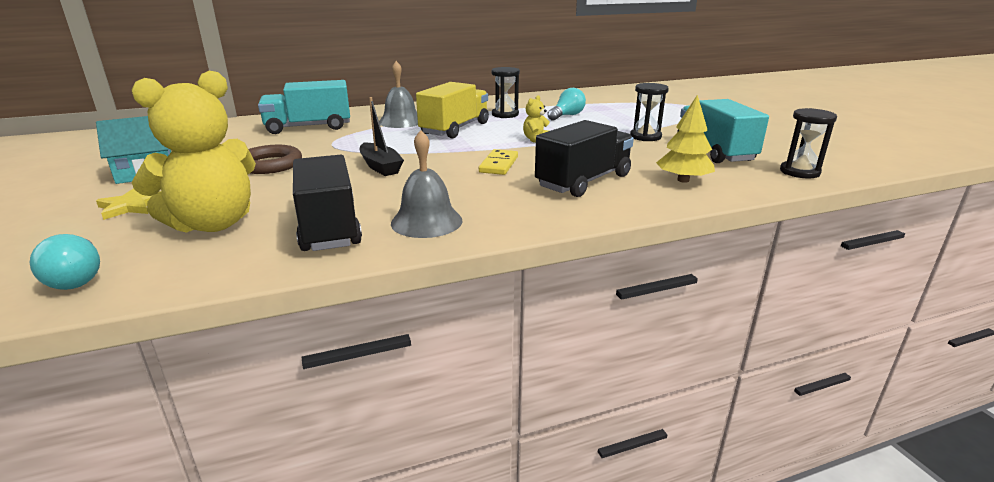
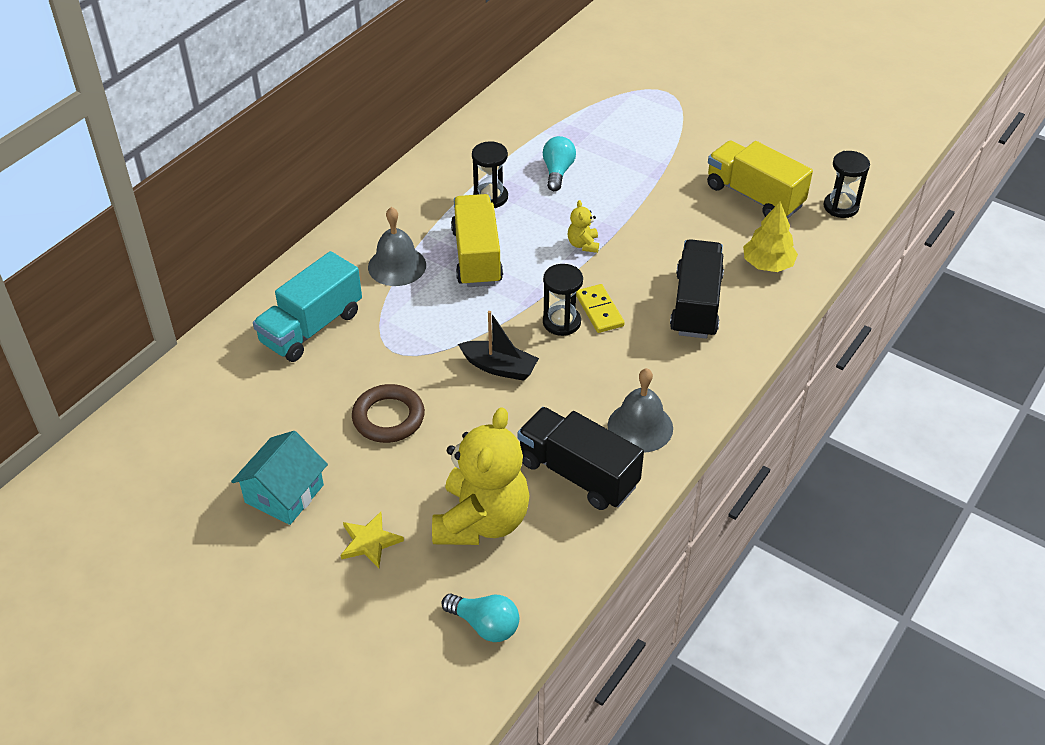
camera: 35 degrees left, 20 degrees up
black hourglass [630,83,669,141] -> black hourglass moved to [543,264,583,336]
turquoise truck [677,99,769,163] -> yellow truck [707,141,813,219]

